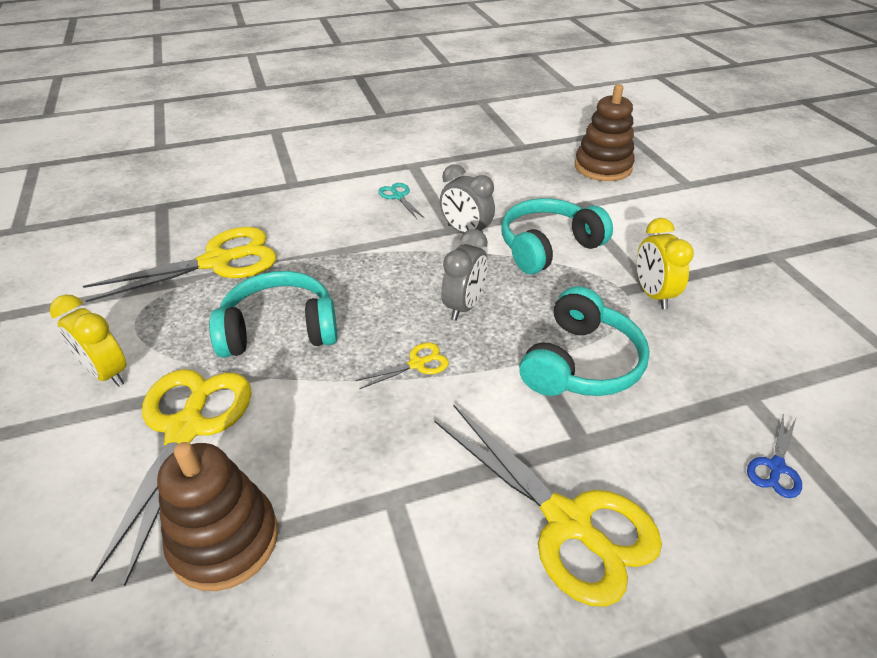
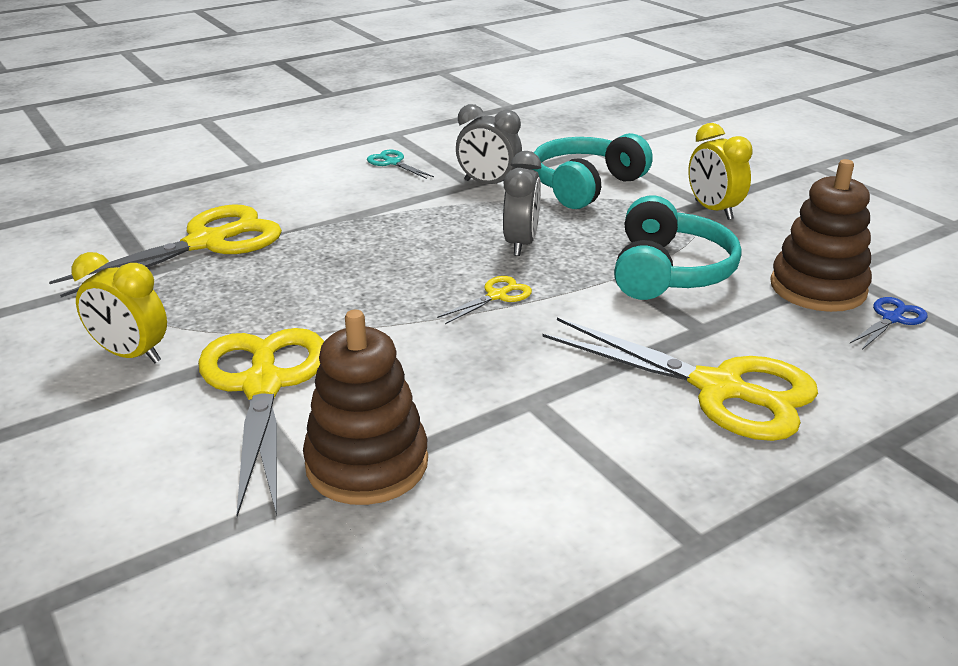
camera: 15 degrees left, 10 degrees down
turquoise headphones [209,271,338,358] -> none
brown stacking toy [575,84,635,181] -> brown stacking toy moved to [770,159,872,312]
blue scissors [747,413,802,498] -> blue scissors turned 150 degrees counterclockwise [850,297,927,350]

